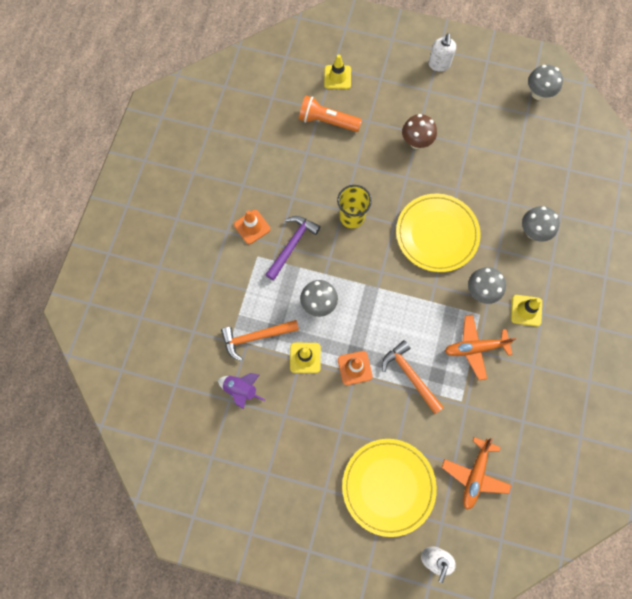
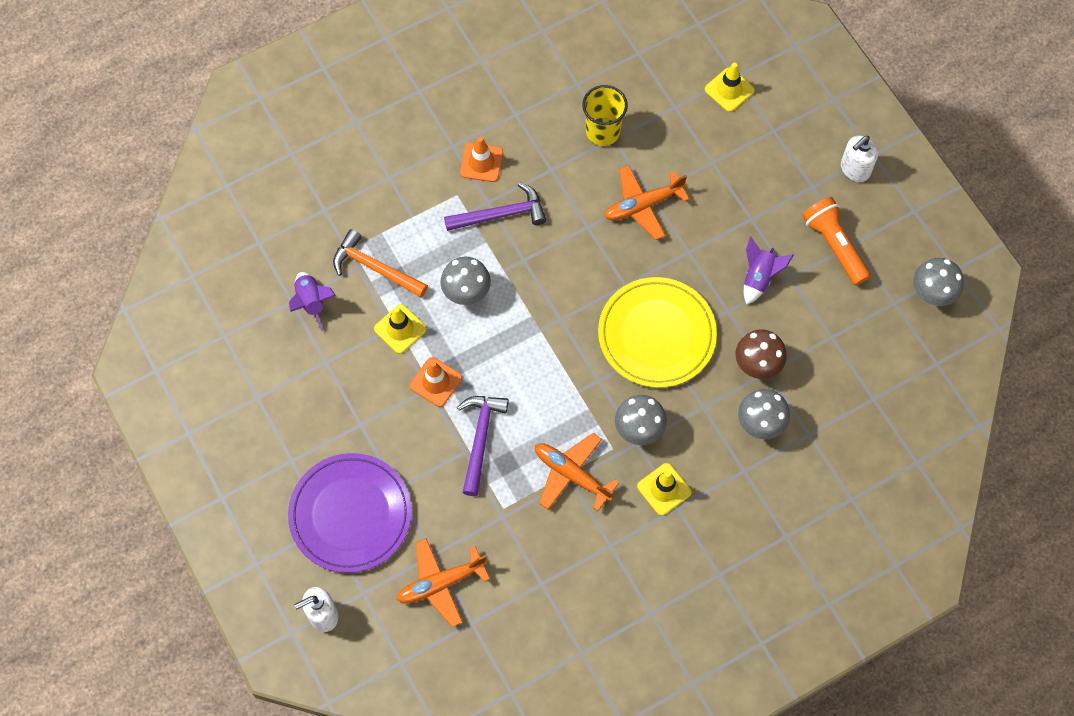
camera: 45 degrees right, 5 degrees down
orange flashlight [299,96,362,132] -> orange flashlight moved to [802,197,871,285]
yellow cup [337,185,372,228] -> yellow cup moved to [582,85,628,146]
yellow plate [342,439,437,537] -> purple plate [288,453,412,573]
orange hammer [382,340,444,414] -> purple hammer [457,396,509,496]
brown mushroom [402,114,437,149] -> brown mushroom moved to [735,329,787,379]
none -> orange plane [604,165,689,240]
none -> purple rocket [744,236,794,305]

